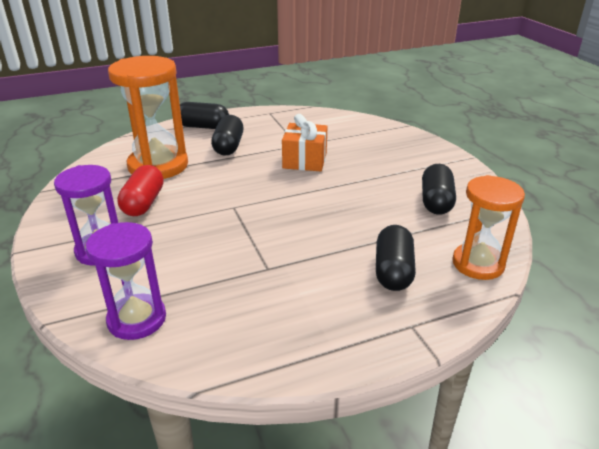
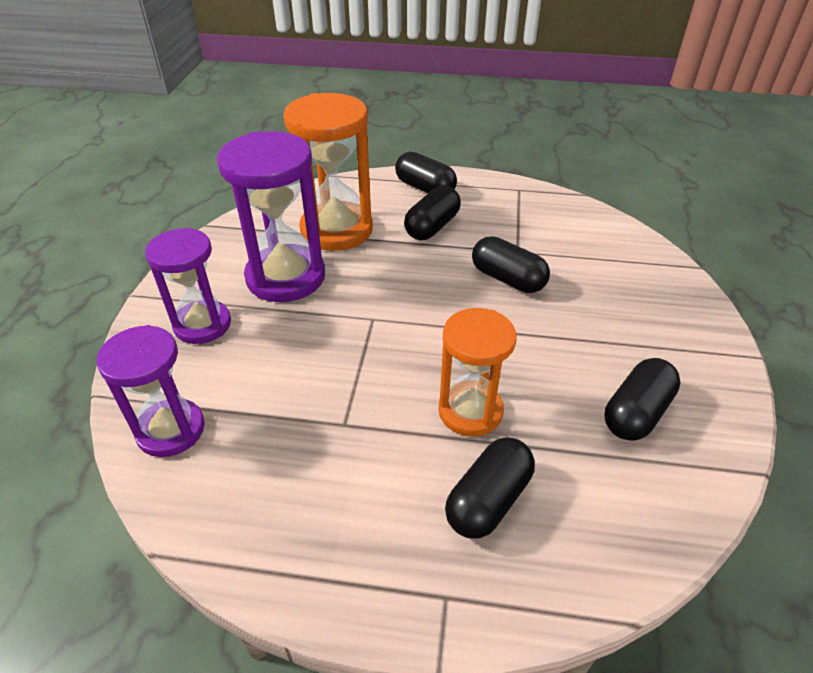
camera: 30 degrees right, 10 degrees up
red capsule [117,165,164,216] -> purple hourglass [217,131,325,302]
orange gift [282,114,328,171] -> black capsule [472,236,550,293]
orange hourglass [452,175,525,280] -> orange hourglass moved to [438,308,517,437]

